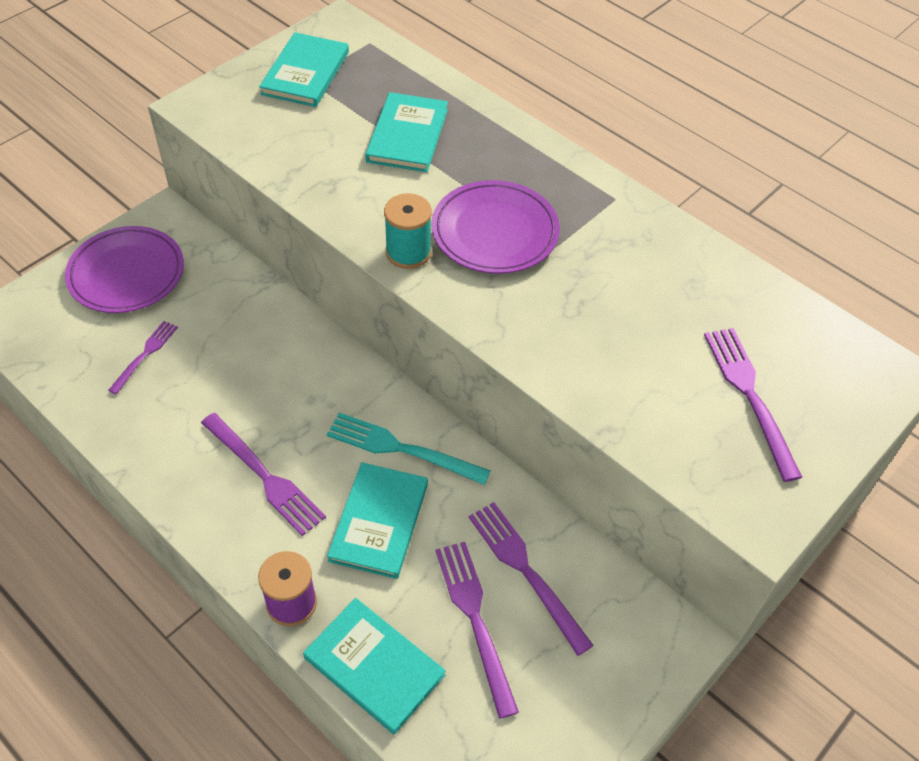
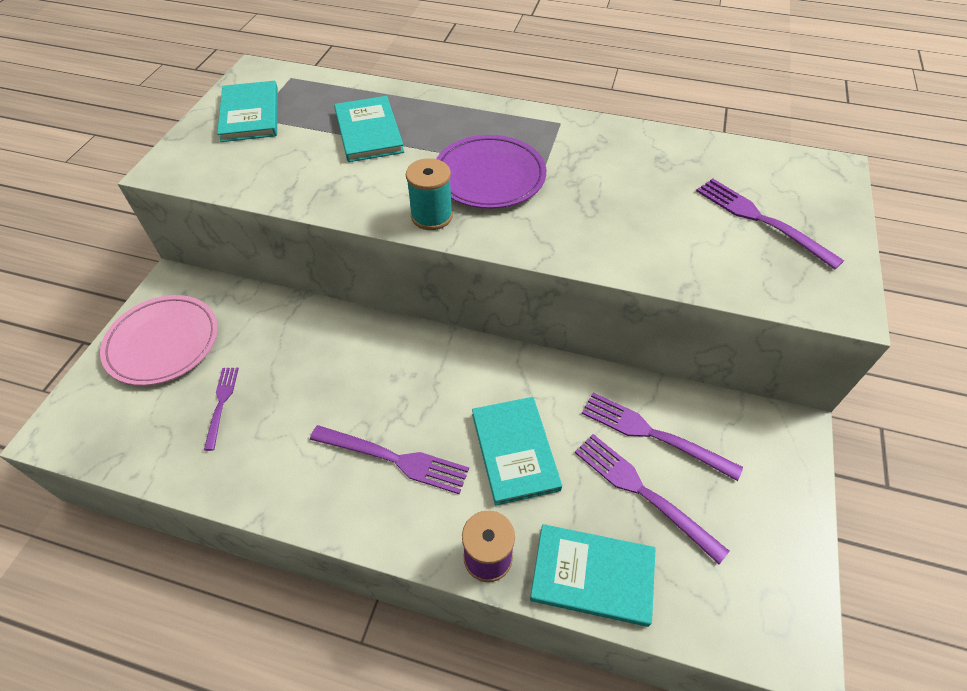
camera: 25 degrees left, 0 degrees up
purple plate [65,226,184,313] -> pink plate [100,295,218,386]
turquoise fork [327,413,491,485] -> none

